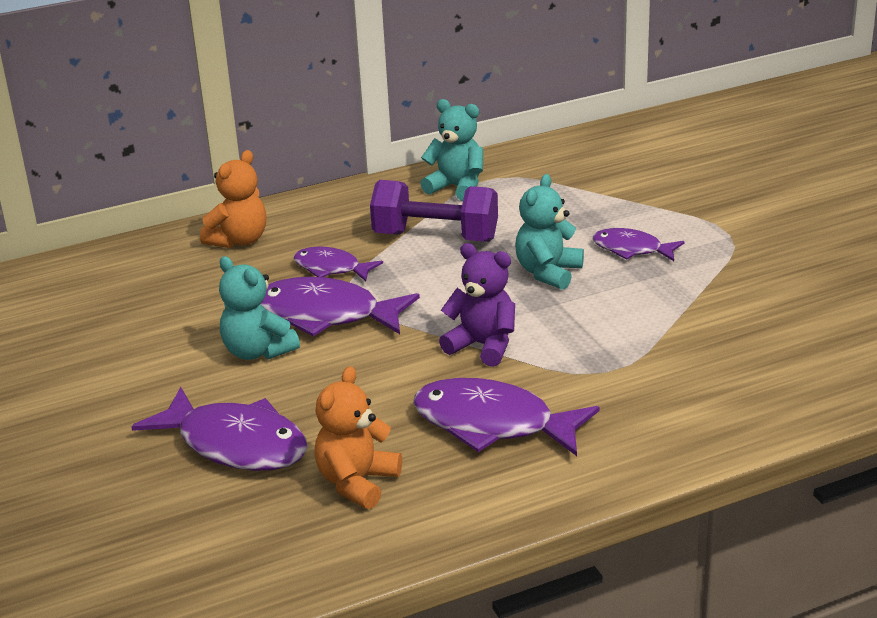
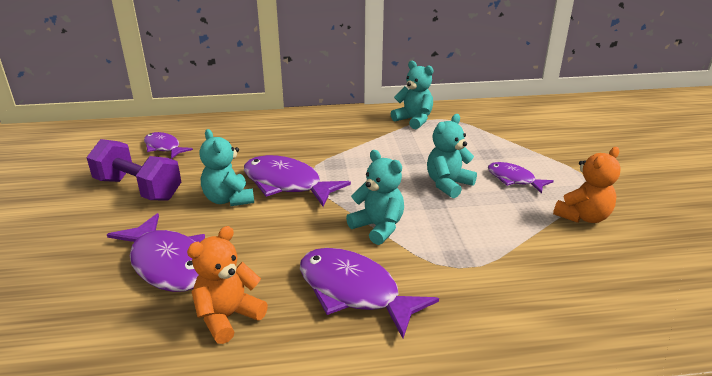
camera: 15 degrees right, 0 degrees up
orange teddy bear [200,150,266,248] -> orange teddy bear moved to [553,147,621,223]
purple fish [293,246,383,281] -> purple fish moved to [144,132,193,159]
purple dumbbell [370,180,498,242] -> purple dumbbell moved to [86,139,181,201]
purple teddy bear [439,243,515,367] -> turquoise teddy bear [346,150,404,245]

